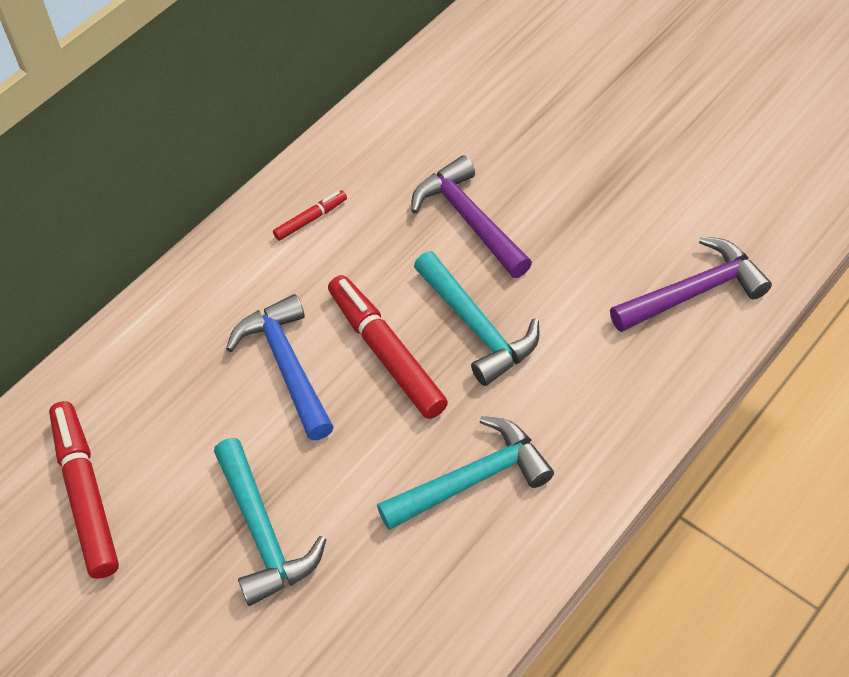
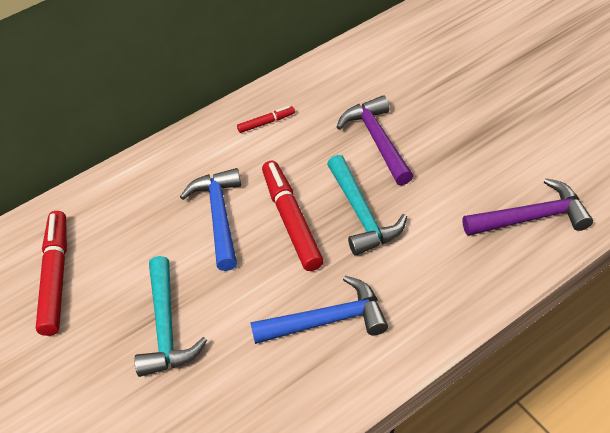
camera: 15 degrees right, 5 degrees down
turquoise hammer [377,416,554,530] -> blue hammer [250,276,388,344]

